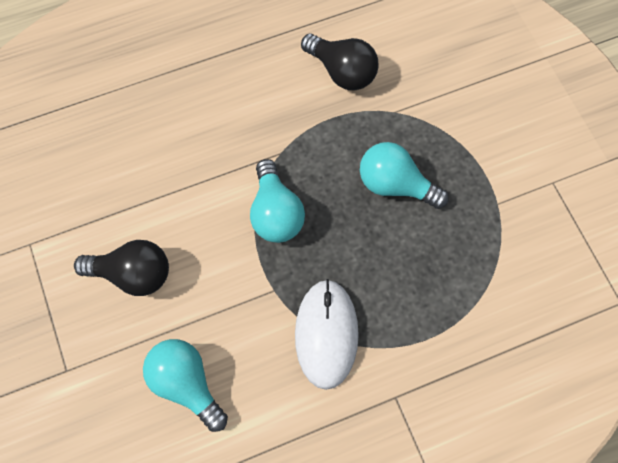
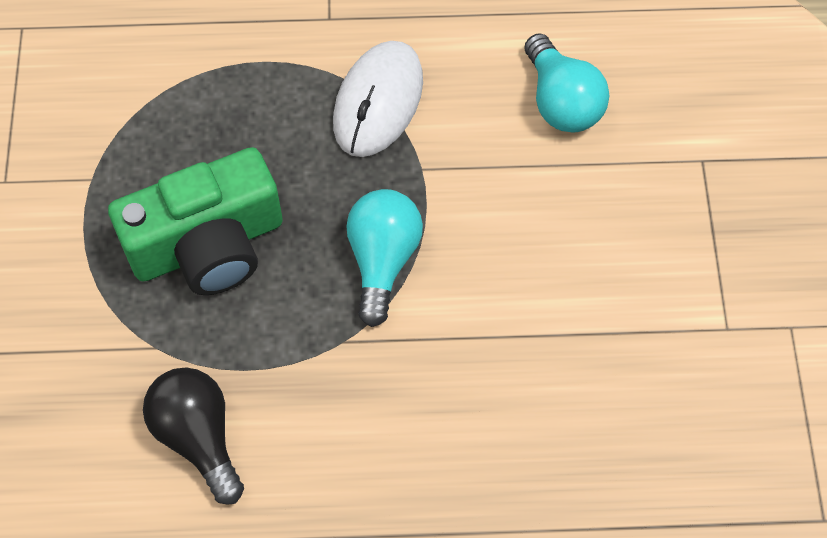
camera: 160 degrees left, 5 degrees down
black light bulb [74,240,169,296] -> none
turquoise light bulb [360,142,449,209] -> green camera [108,147,283,295]

